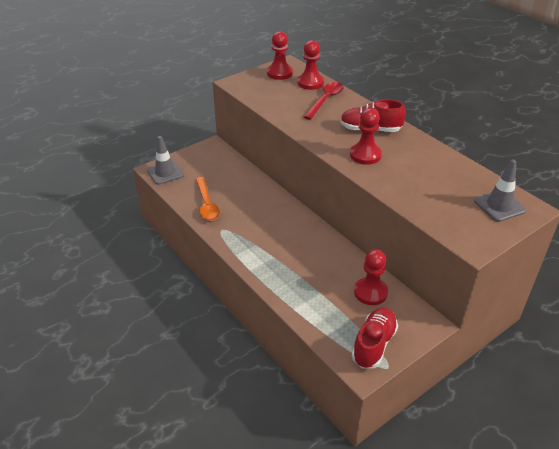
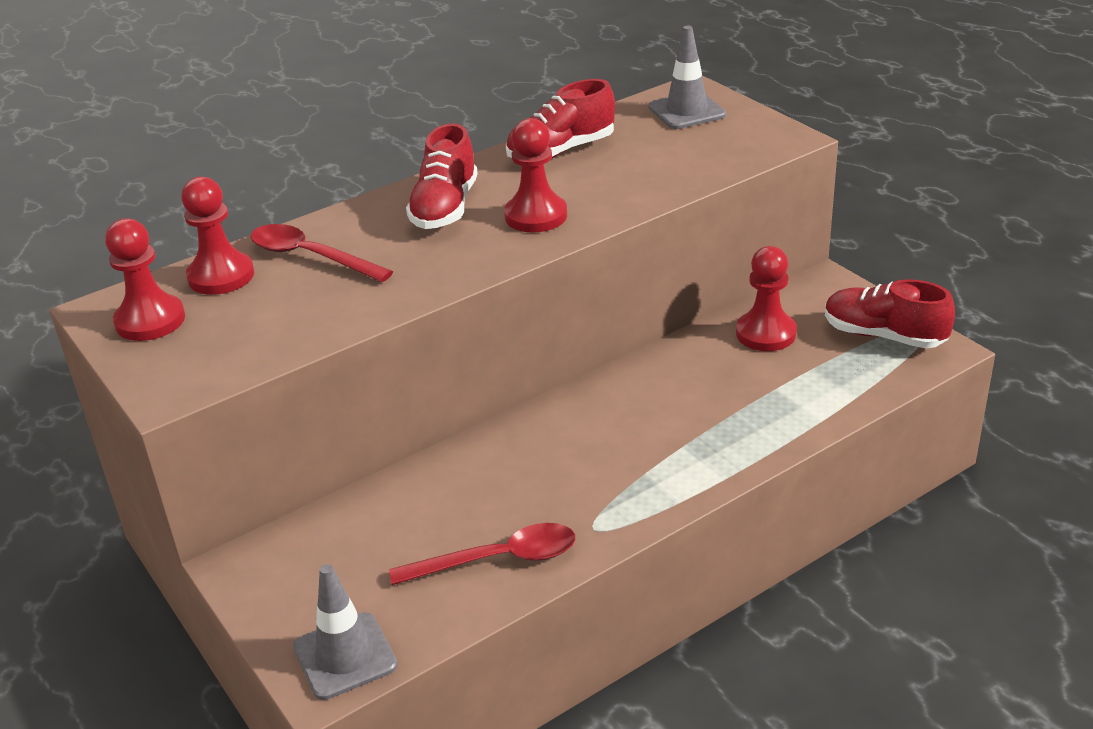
camera: 85 degrees left, 5 degrees down
orange spoon [196,177,220,221] -> red spoon [389,523,575,585]
none -> red shoe [506,79,615,159]

